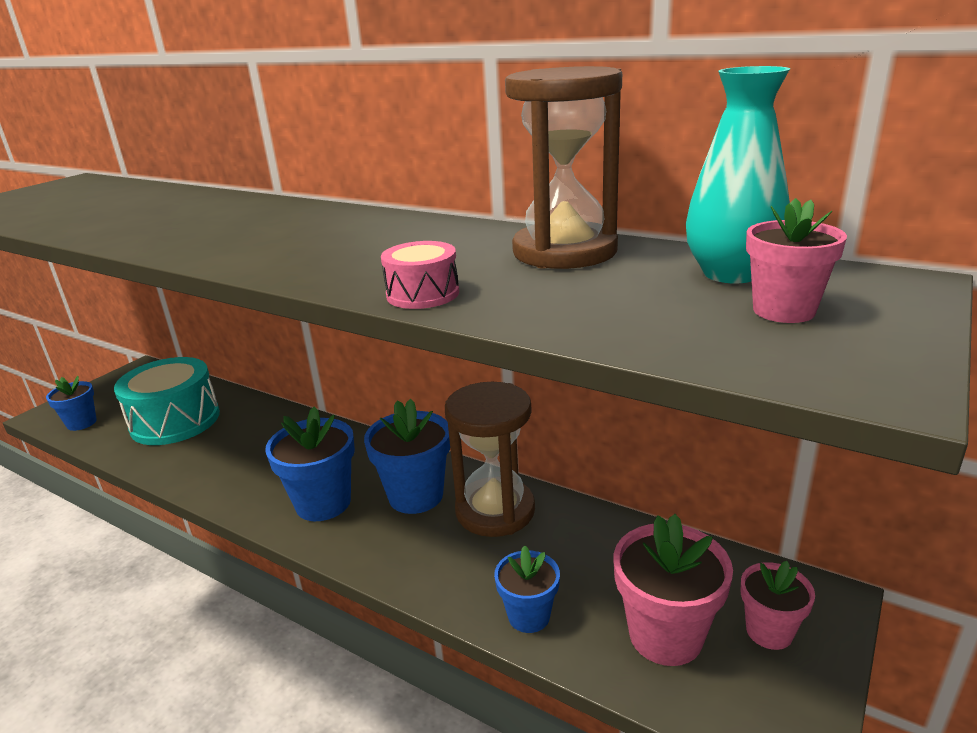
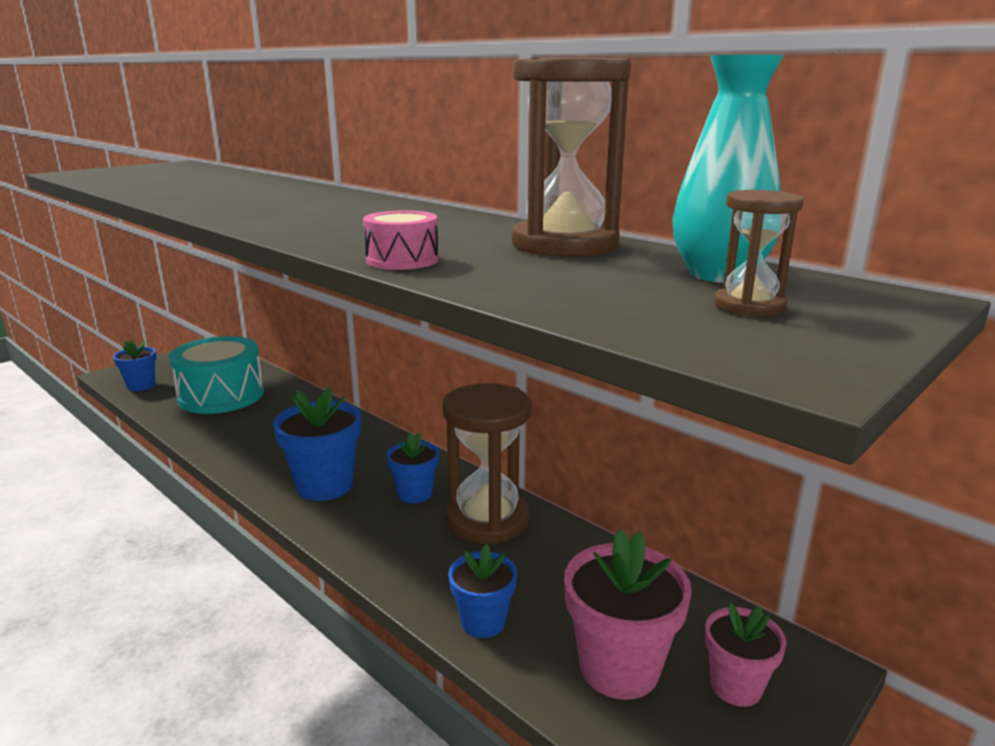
camera: 10 degrees right, 5 degrees down
blue flower pot [364,399,450,514] -> blue flower pot [386,432,439,503], size x0.61
pink flower pot [746,198,847,323] -> brown hourglass [714,190,804,316]

